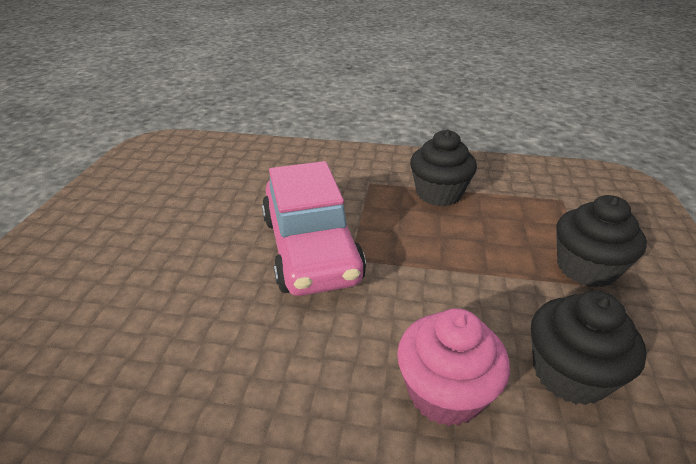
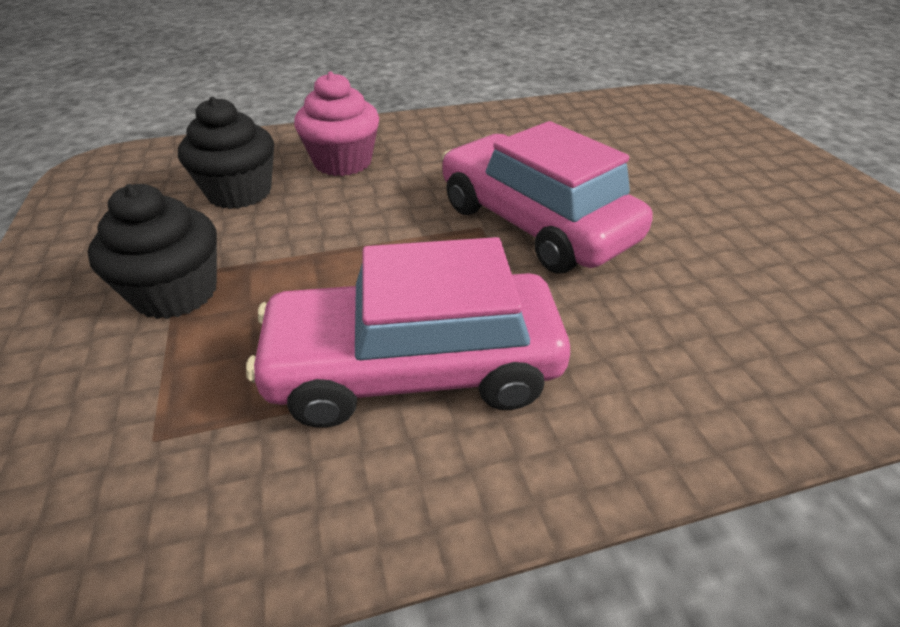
camera: 155 degrees right, 5 degrees up
black cupcake [410,129,477,206] -> pink car [246,237,570,428]

